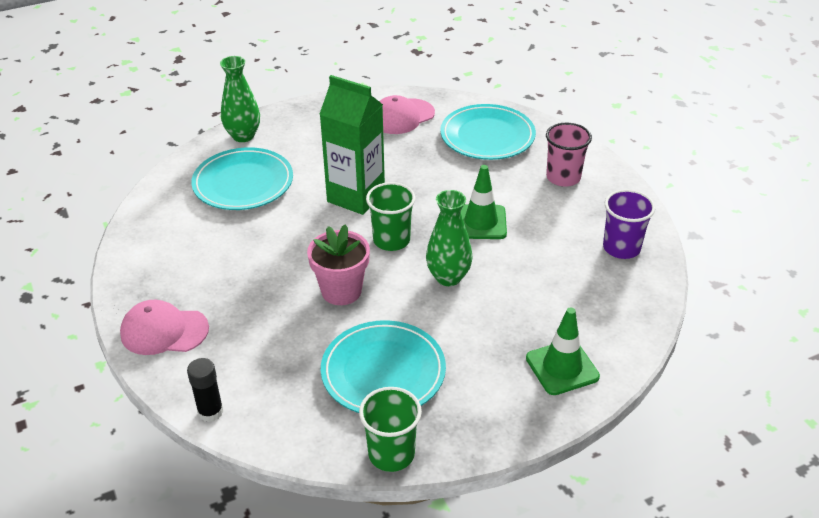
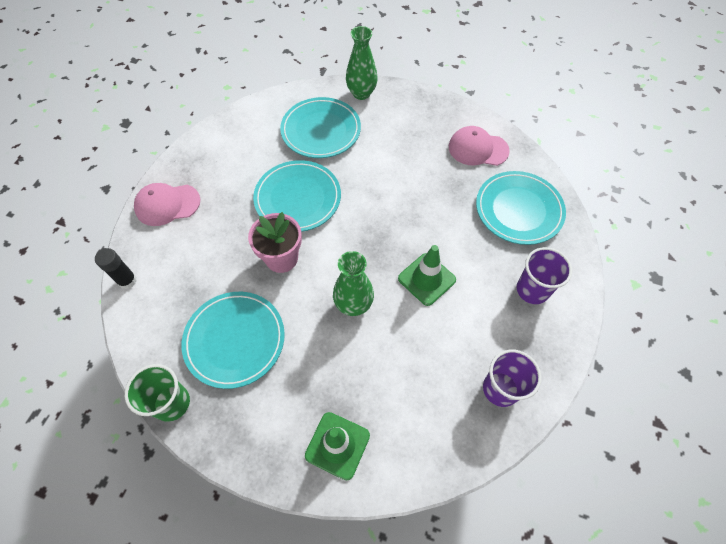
camera: 45 degrees right, 20 degrees up
pink cap [120,300,209,355] -> pink cap turned 60 degrees counterclockwise [134,183,201,226]
green carton [319,75,385,215] -> none
green cup [366,182,415,251] -> none
pink cup [546,123,592,187] -> purple cup [517,247,572,304]
none -> turquoise plate [253,160,341,232]

